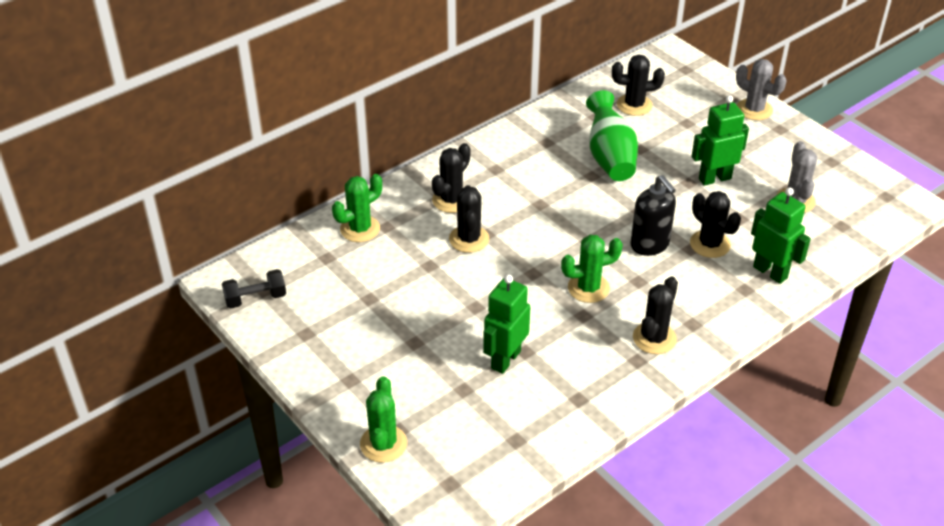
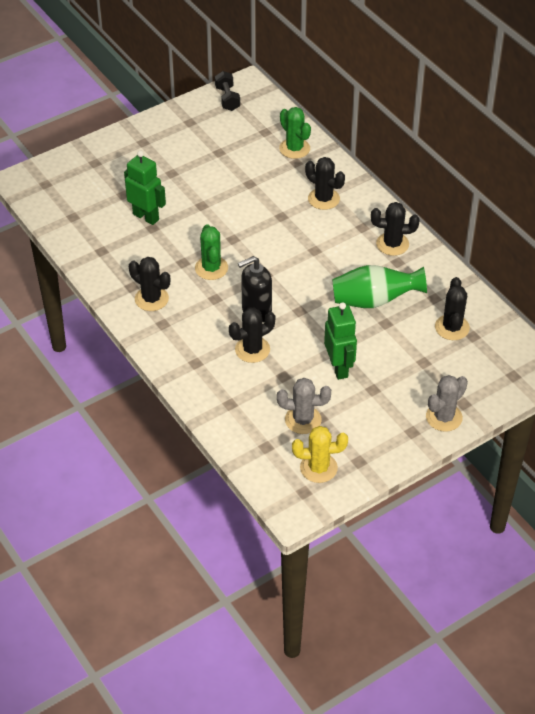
camera: 95 degrees right, 5 degrees up
green cactus [360,376,407,463] -> none
black cactus [449,185,489,253] -> black cactus moved to [371,202,420,256]
green robot [751,187,811,284] -> none
none -> yellow cactus [292,426,348,483]

